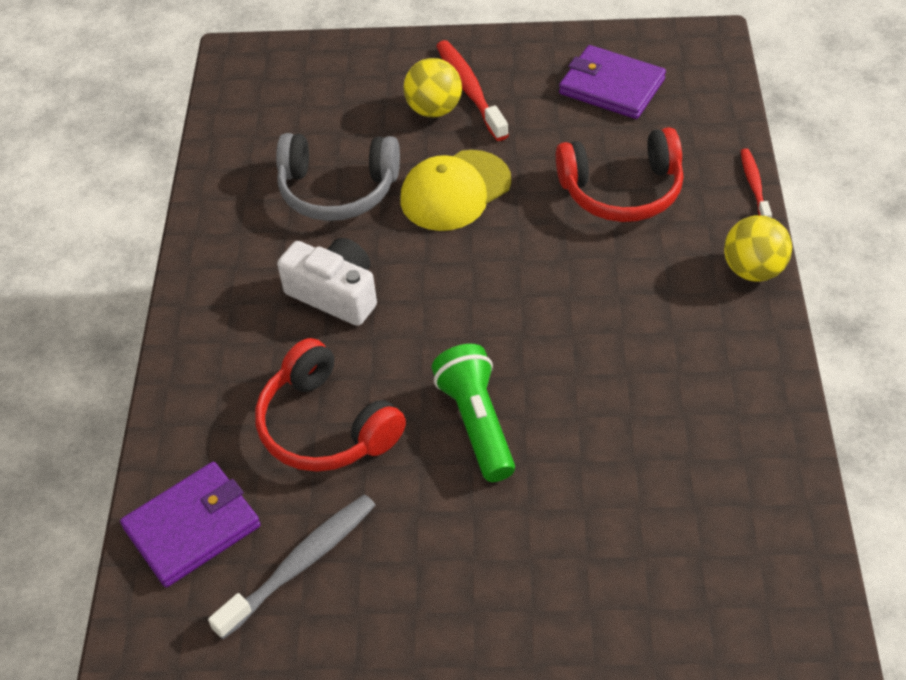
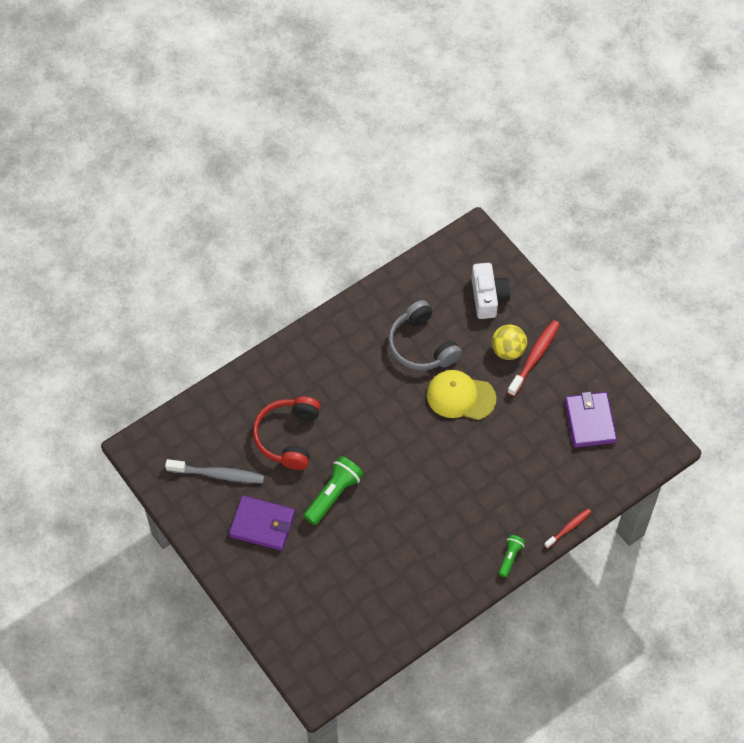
camera: 50 degrees right, 10 degrees up
purple wallet [120,462,261,587] -> purple wallet moved to [229,495,295,551]
white camera [277,238,377,326] -> white camera moved to [471,263,511,319]
red headphones [556,127,684,222] -> none
yellow ball [724,215,792,282] -> green flashlight [499,535,525,578]

